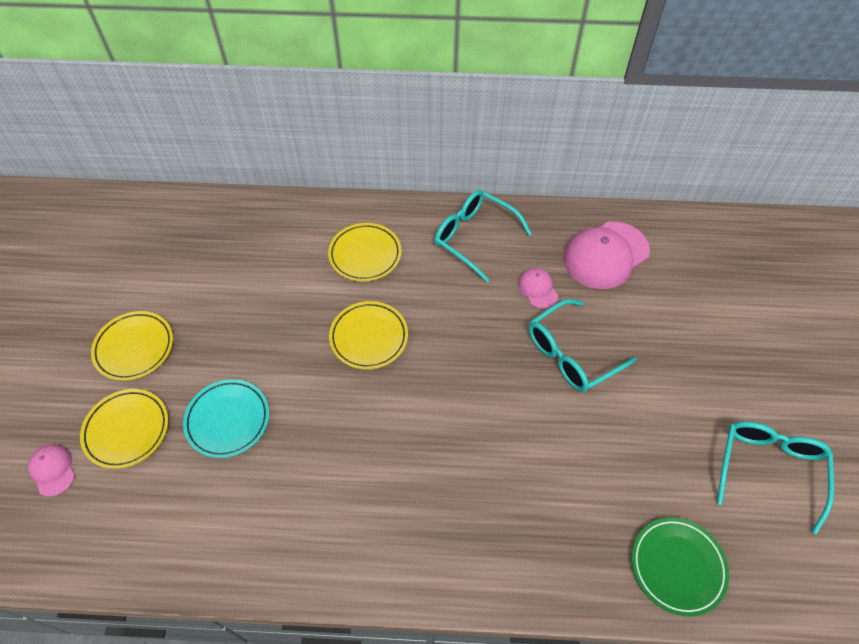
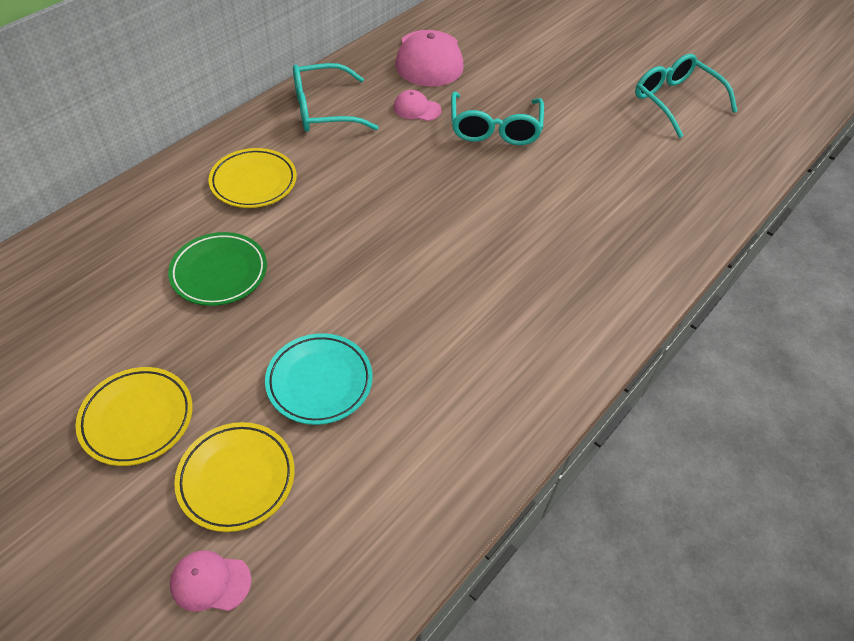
camera: 55 degrees left, 5 degrees down
yellow plate [329,301,408,370] -> none
green plate [632,517,729,616] -> green plate moved to [168,232,267,306]

